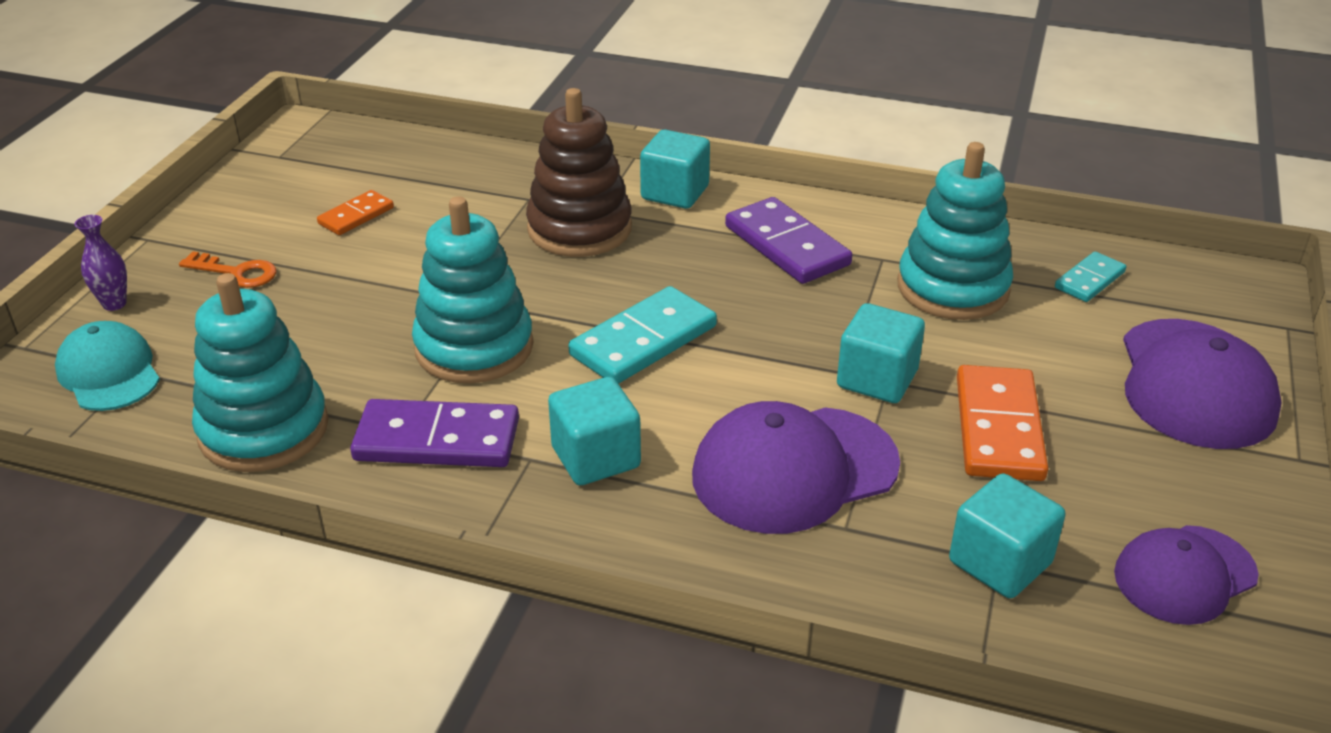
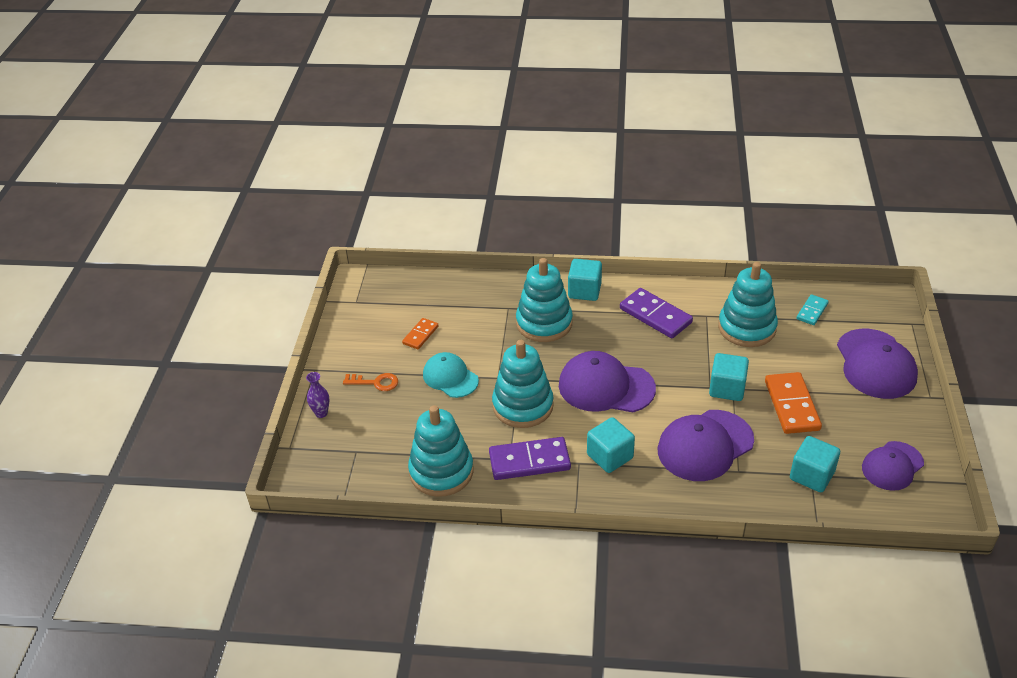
camera: 10 degrees left, 5 degrees up
turquoise cap [55,321,160,411] -> turquoise cap moved to [423,352,479,398]
brown stacking toy [526,88,632,257] -> turquoise stacking toy [516,258,573,342]
turquoise domino [568,286,717,384] -> purple cap [559,351,656,412]

